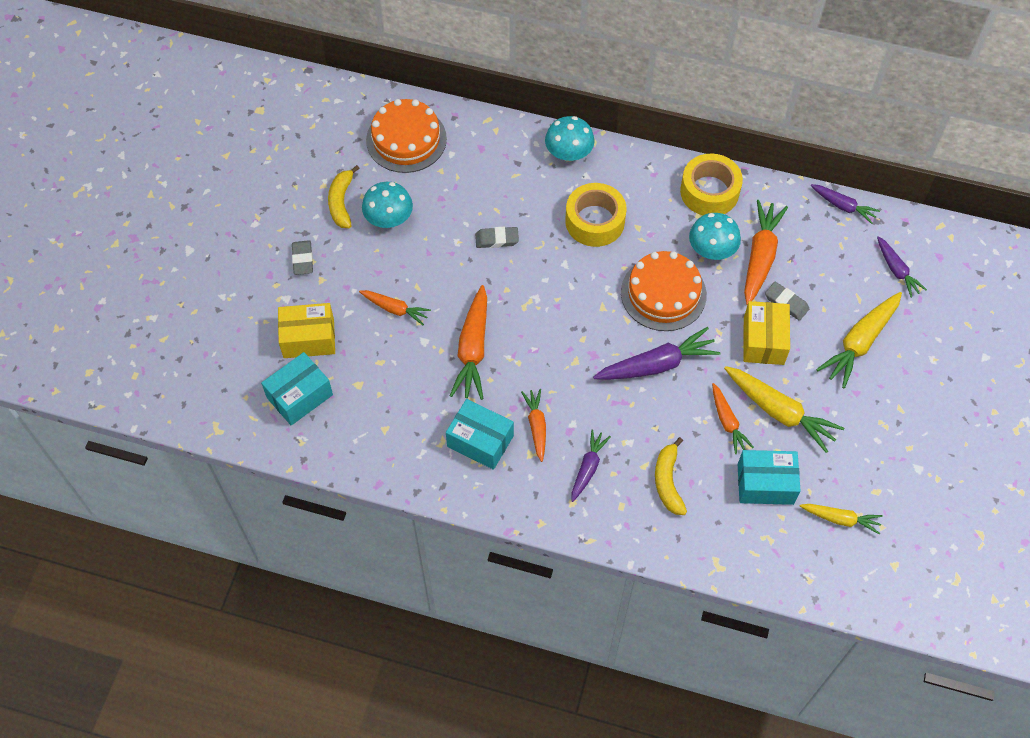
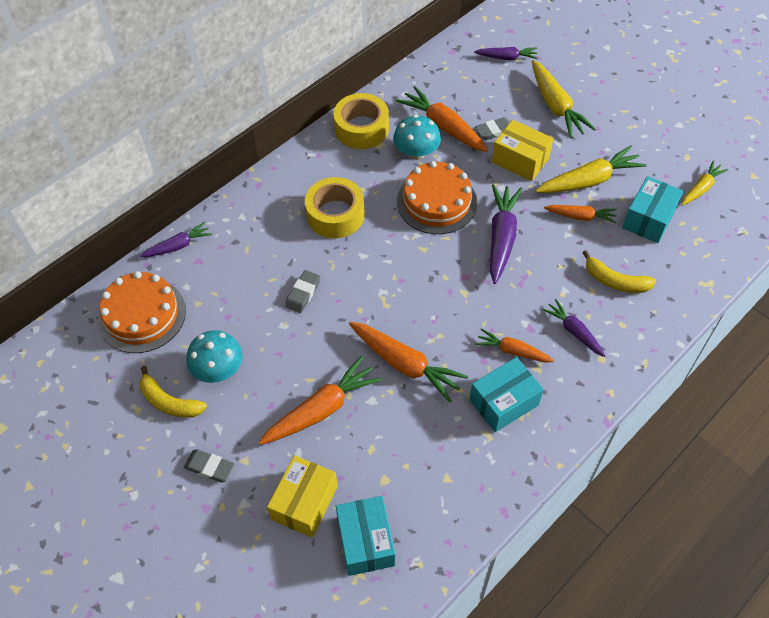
camera: 60 degrees left, 5 degrees down
orange carrot [359,290,431,325] -> orange carrot [258,356,382,445], size x1.67
turquoise mushroom [545,116,594,162] -> none
purple carrot [810,184,880,224] -> purple carrot moved to [140,222,212,257]

